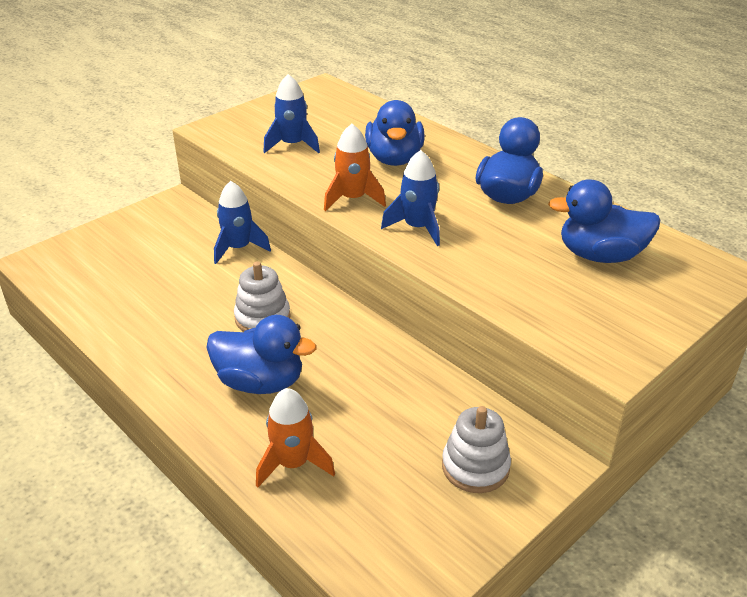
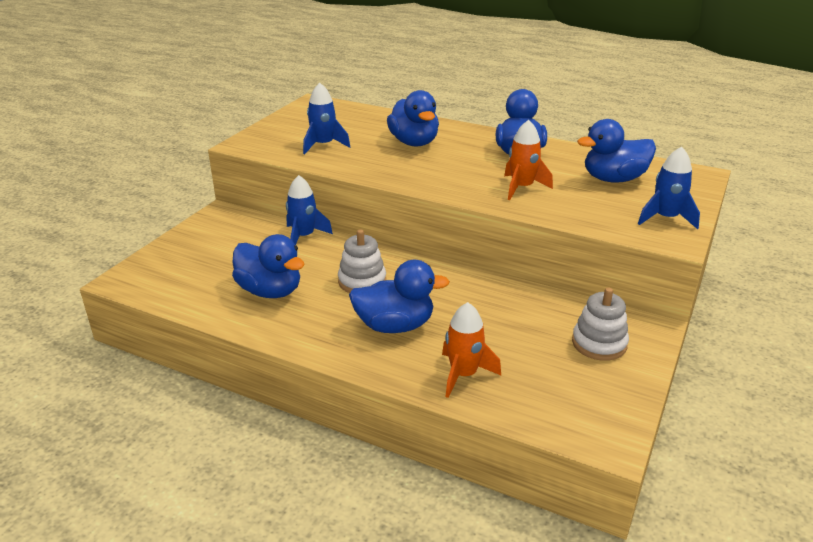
camera: 20 degrees left, 5 degrees down
orange rocket [324,124,386,211] -> orange rocket moved to [504,120,553,200]
blue rocket [381,150,440,246] -> blue rocket moved to [638,147,700,229]
none -> blue duck [232,234,305,298]

